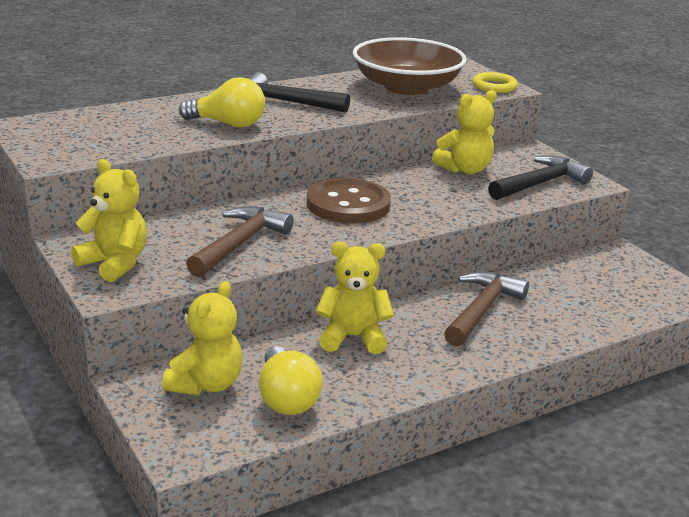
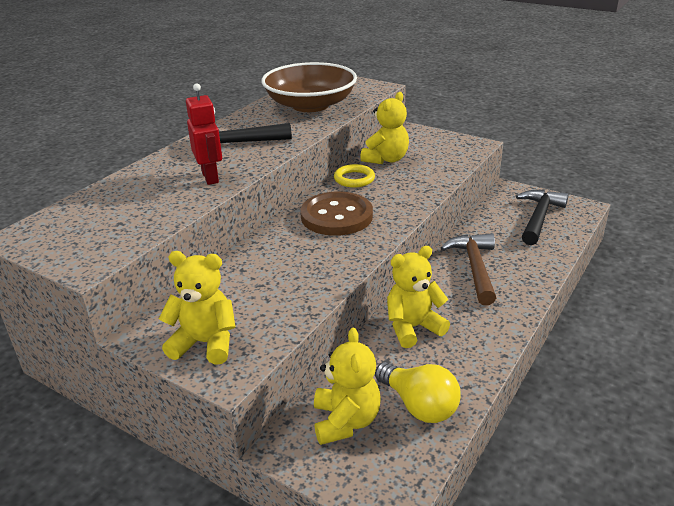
camera: 25 degrees left, 5 degrees up
yellow light bulb [179,77,265,127] -> red robot [186,83,222,185]
brown hammer [186,206,294,277] -> none
yellow ring [472,72,518,93] -> yellow ring moved to [334,164,375,188]
black hammer [488,156,593,200] -> black hammer moved to [516,190,569,245]

